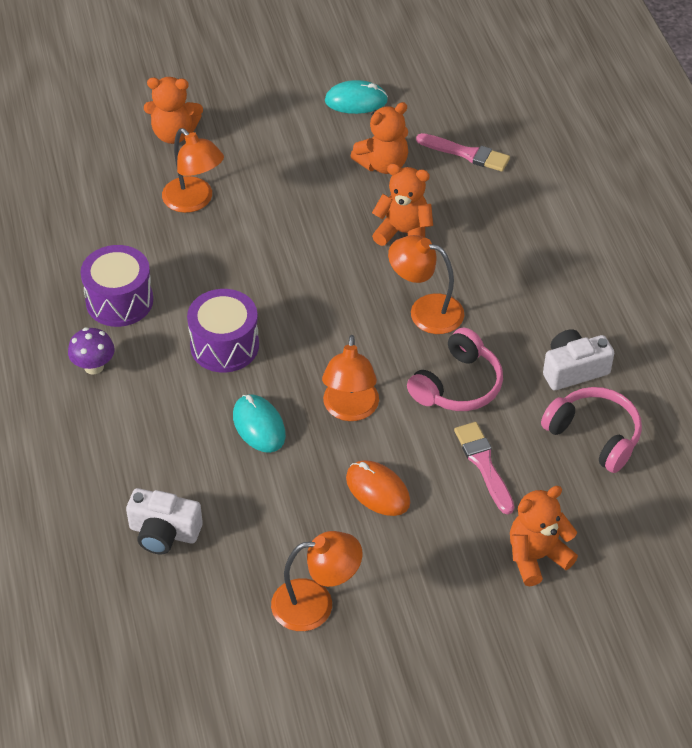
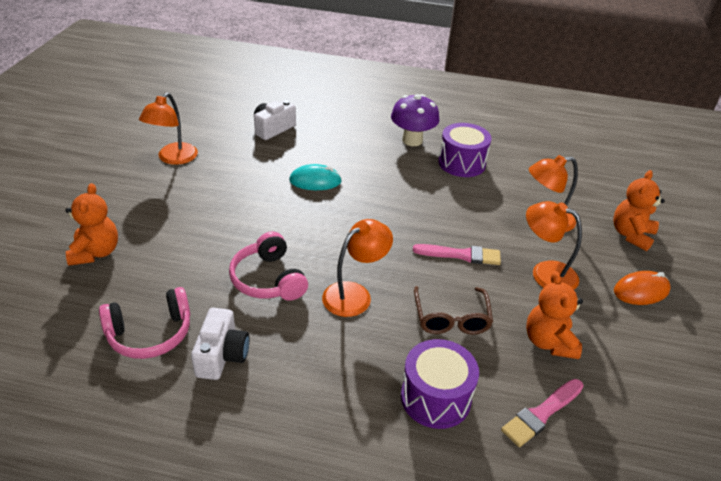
camera: 115 degrees right, 10 degrees down
purple mushroom [68,327,115,375] -> purple mushroom [391,94,439,146], size x1.58
purple drum [187,289,259,373] -> purple drum moved to [401,339,479,429]
orange lamp [322,335,379,421] -> orange lamp moved to [526,201,582,290]
turquoise mouse [325,80,388,114] -> none
orange mouse [346,460,410,516] -> orange mouse moved to [614,271,671,305]
orange teddy bear [372,163,433,246] -> brown glasses [414,286,493,334]
pink brush [454,422,514,515] -> pink brush moved to [413,244,501,265]

